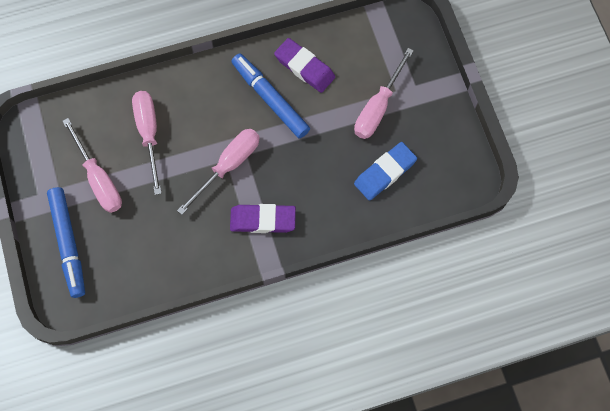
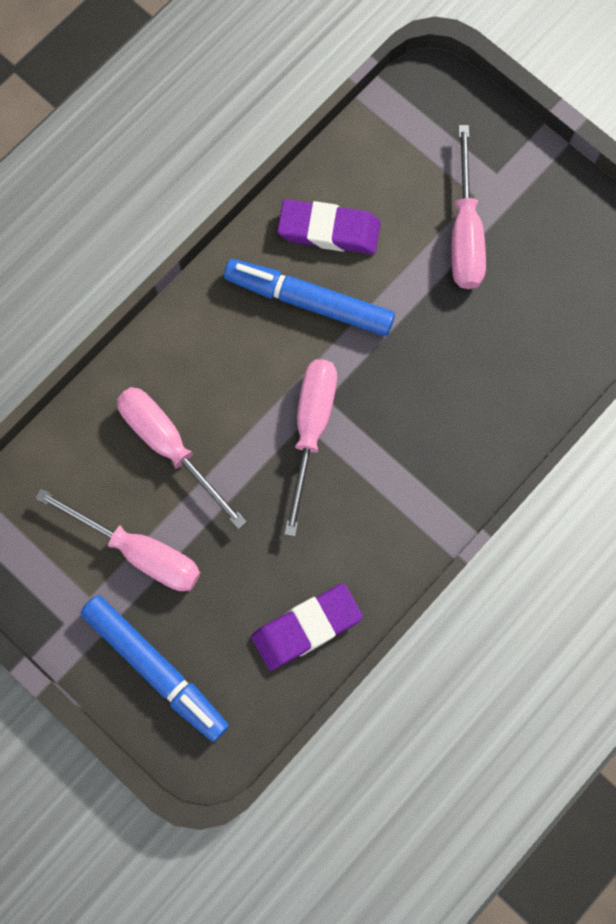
camera: 30 degrees left, 5 degrees up
purple eraser [230,204,296,233] -> purple eraser moved to [251,583,363,670]
blue eraser [354,142,417,200] -> none

